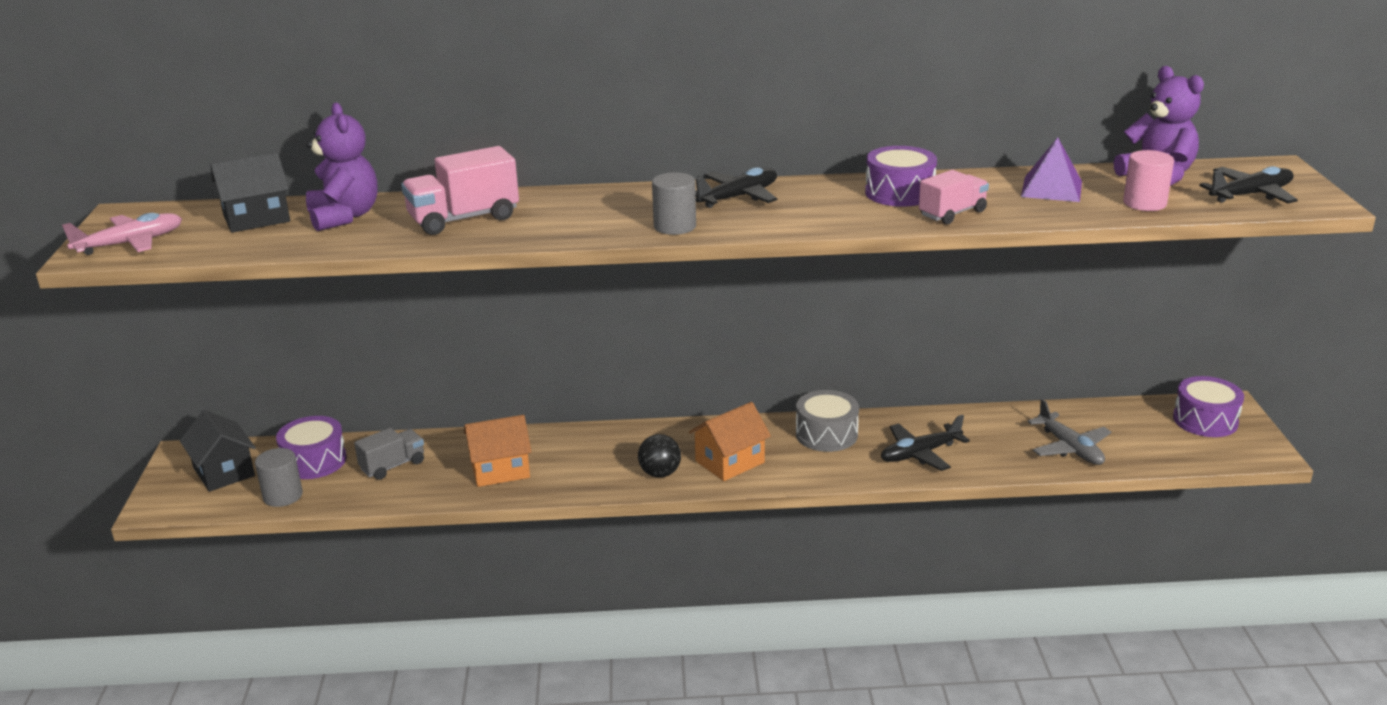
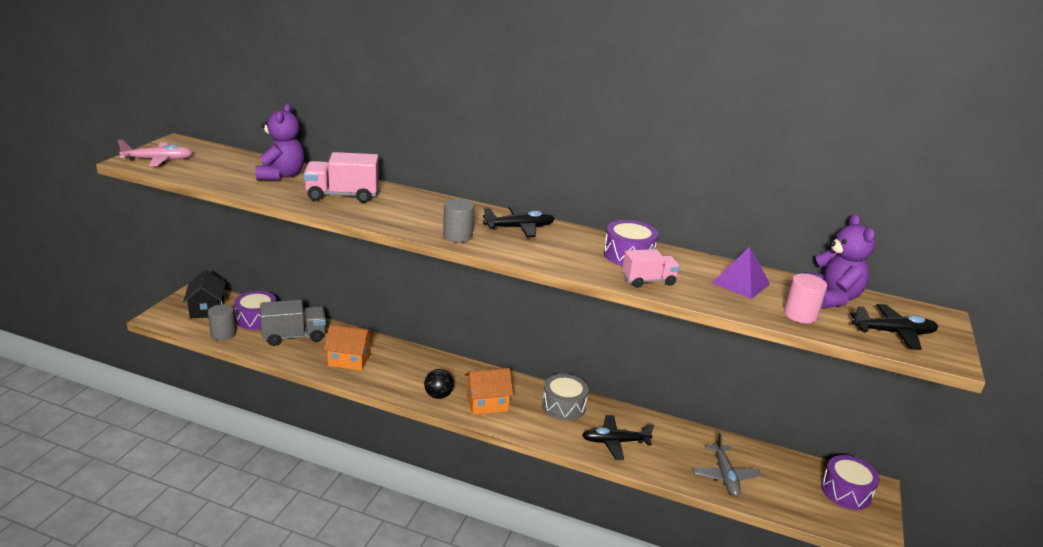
camera: 20 degrees right, 0 degrees up
black house [210,152,290,233] -> none
grey truck [354,428,424,480] -> grey truck [260,300,326,346], size x1.54

